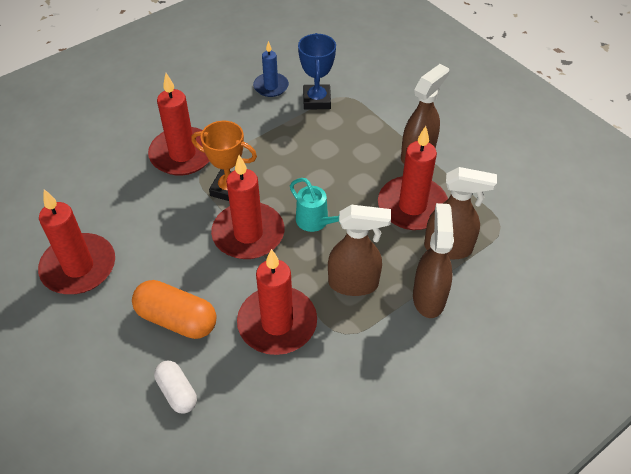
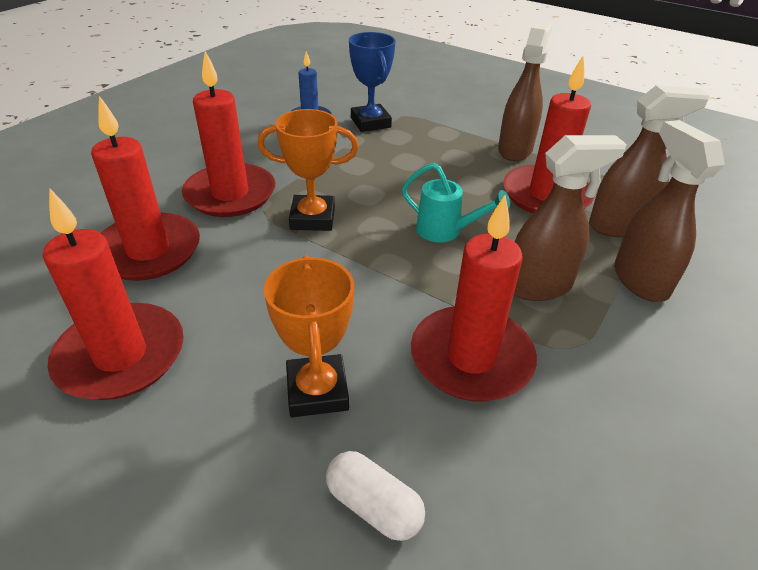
camera: 20 degrees left, 10 degrees down
orange capsule [132,280,216,339] -> orange trophy [264,255,354,417]
red candle [211,155,284,259] -> red candle moved to [91,96,200,281]

